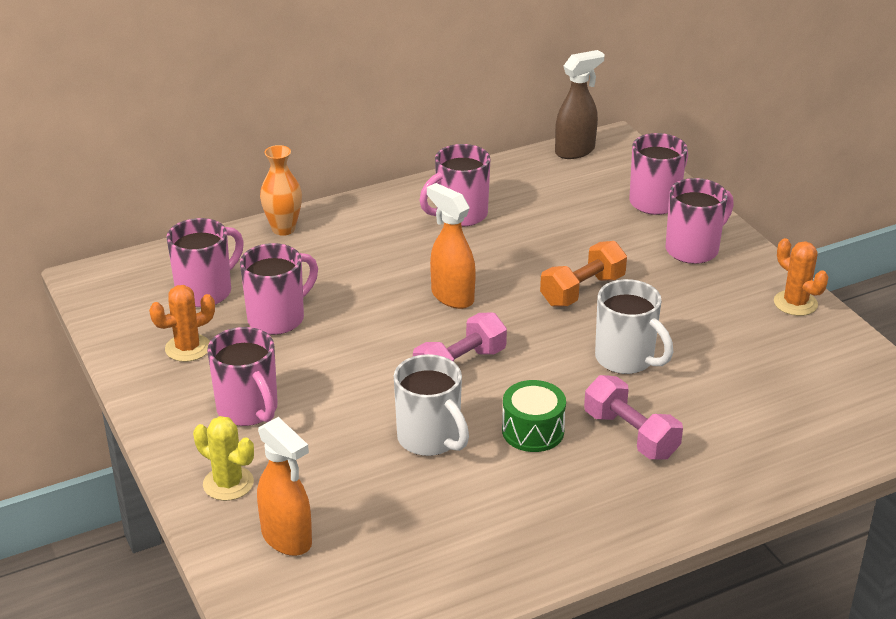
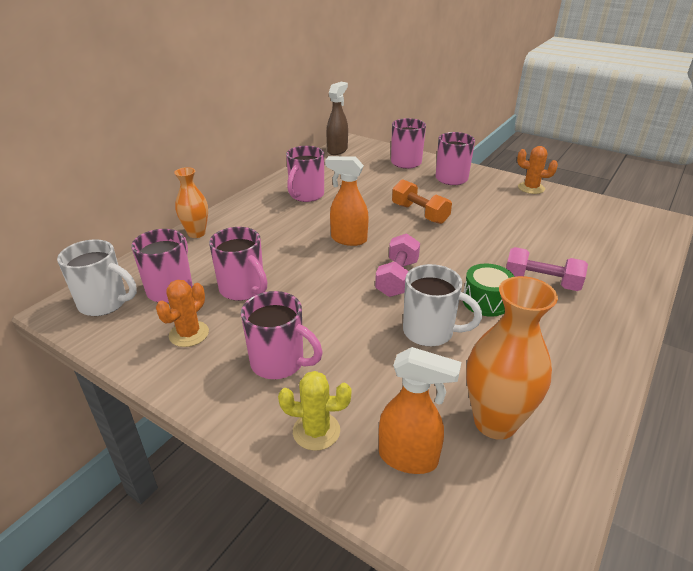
camera: 30 degrees left, 0 degrees up
pink mug [240,243,318,335] -> pink mug turned 120 degrees clockwise [209,227,267,301]
orange dumbbell [540,241,627,307] -> orange dumbbell turned 60 degrees counterclockwise [392,179,452,224]
white mug [595,279,673,374] -> white mug moved to [57,239,137,316]
none -> orange vase [466,276,558,440]

